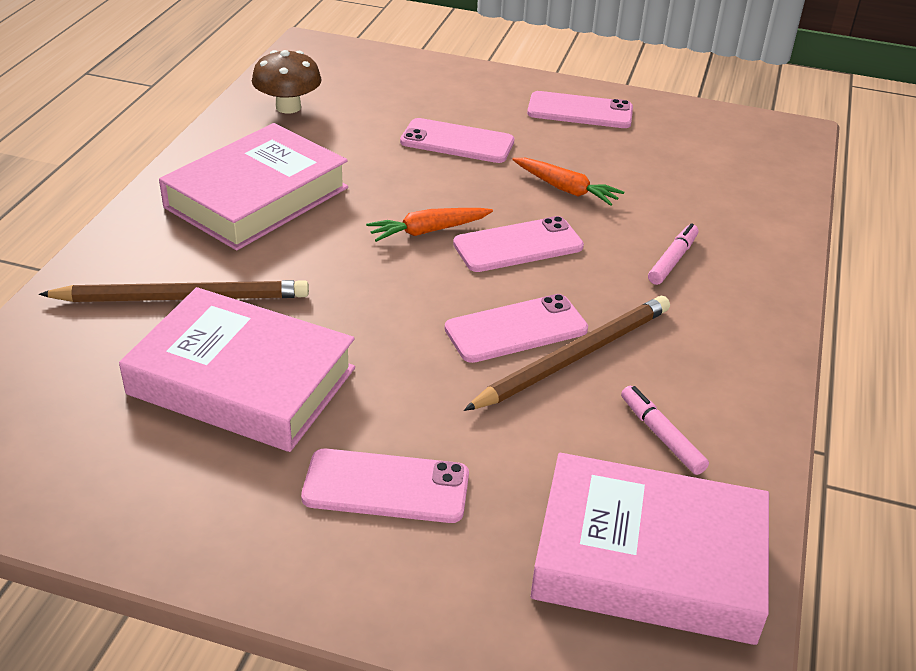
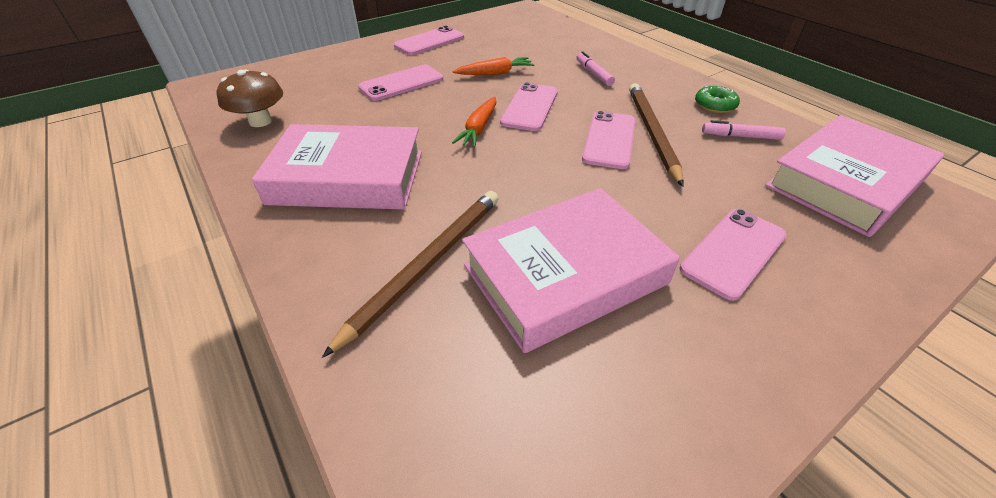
camera: 50 degrees left, 5 degrees up
pink book [159,123,348,250] -> pink book turned 75 degrees counterclockwise [252,124,422,209]
none -> green donut [695,86,740,113]

